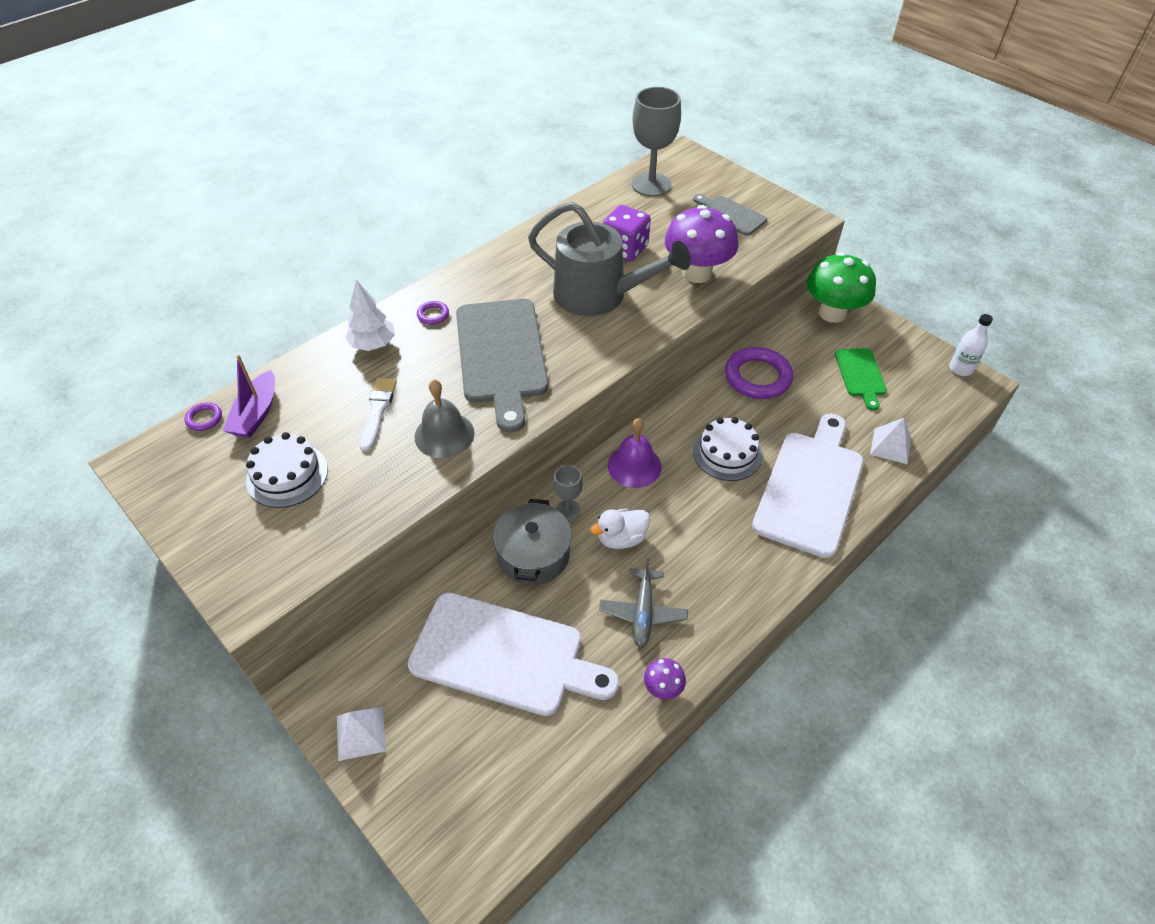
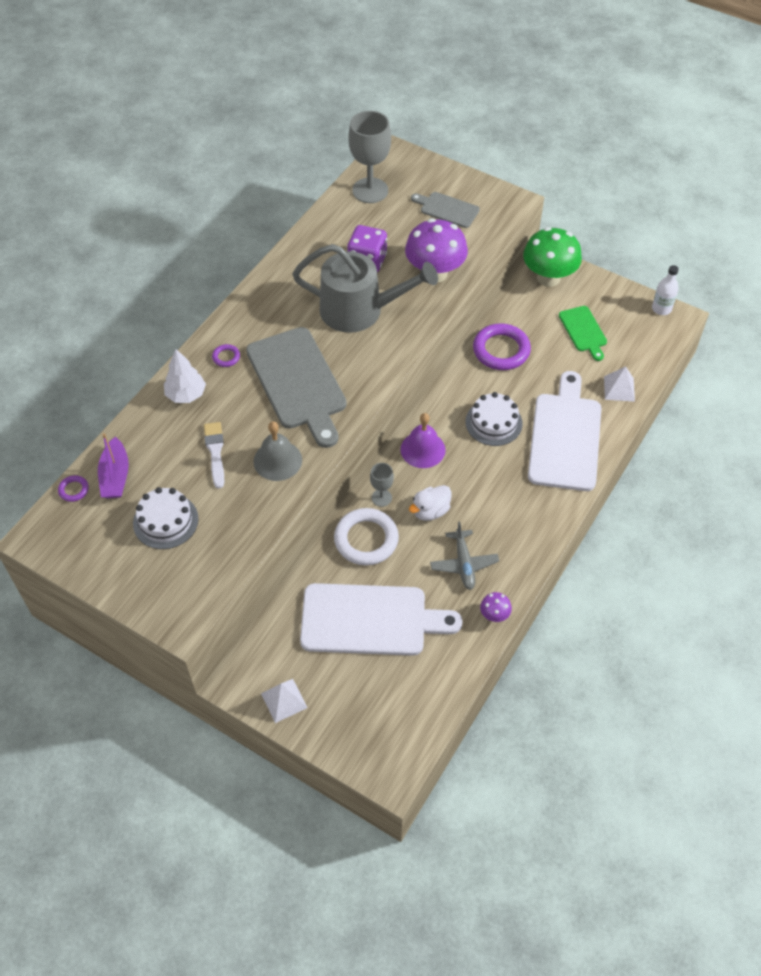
camera: 15 degrees left, 5 degrees up
grey pot [493,499,572,585] -> white ring [334,508,399,565]

